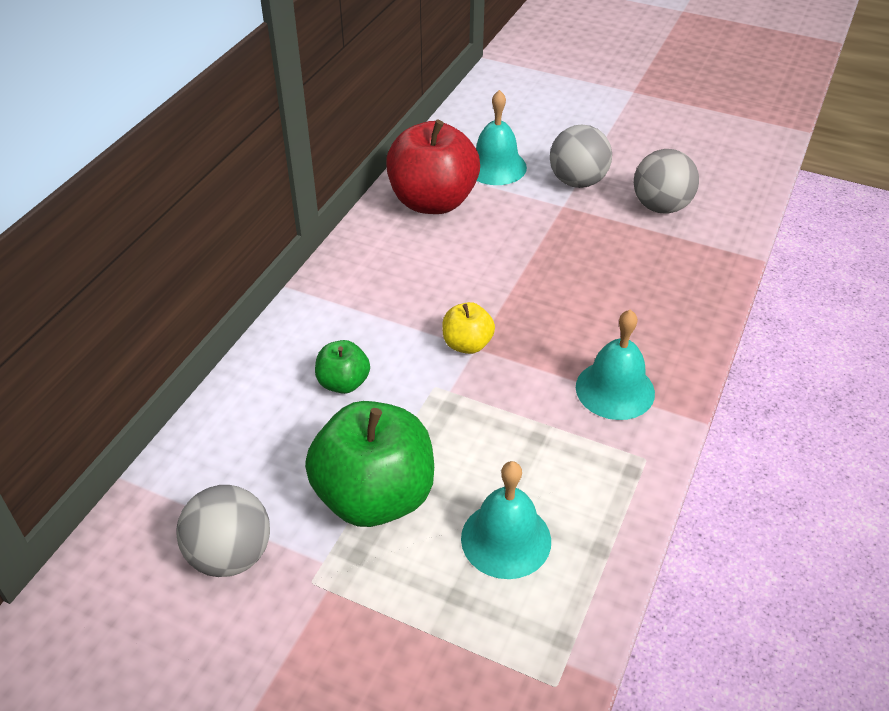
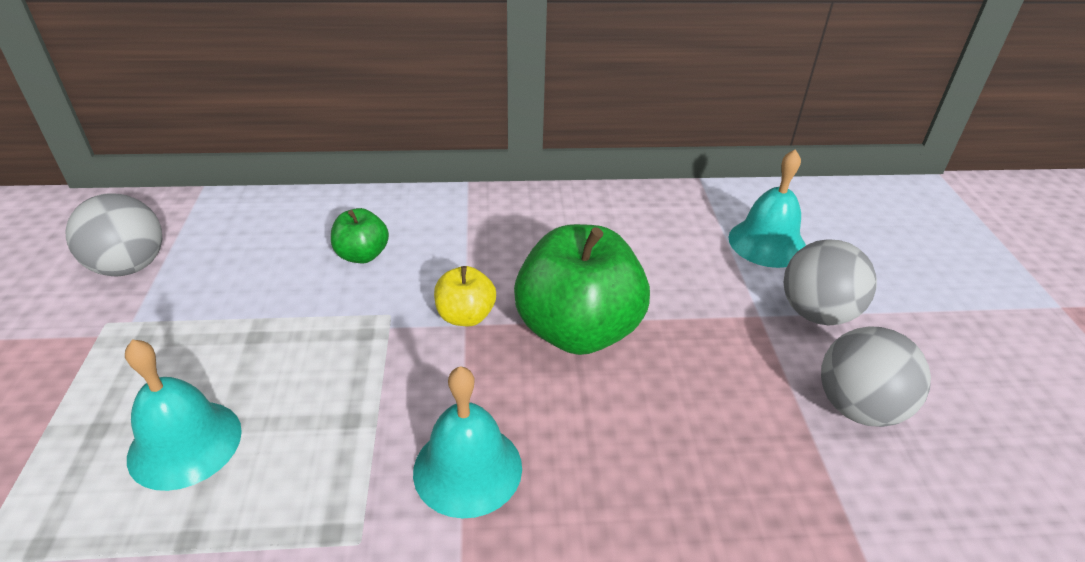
camera: 60 degrees right, 5 degrees down
green apple [305,401,434,527] -> green apple moved to [514,224,650,355]
red apple [386,120,480,214] -> none

